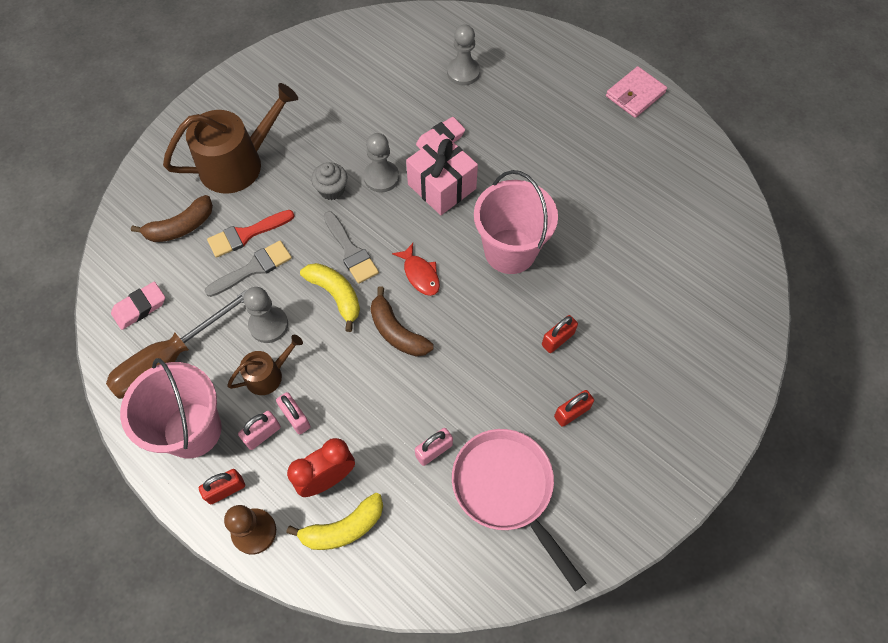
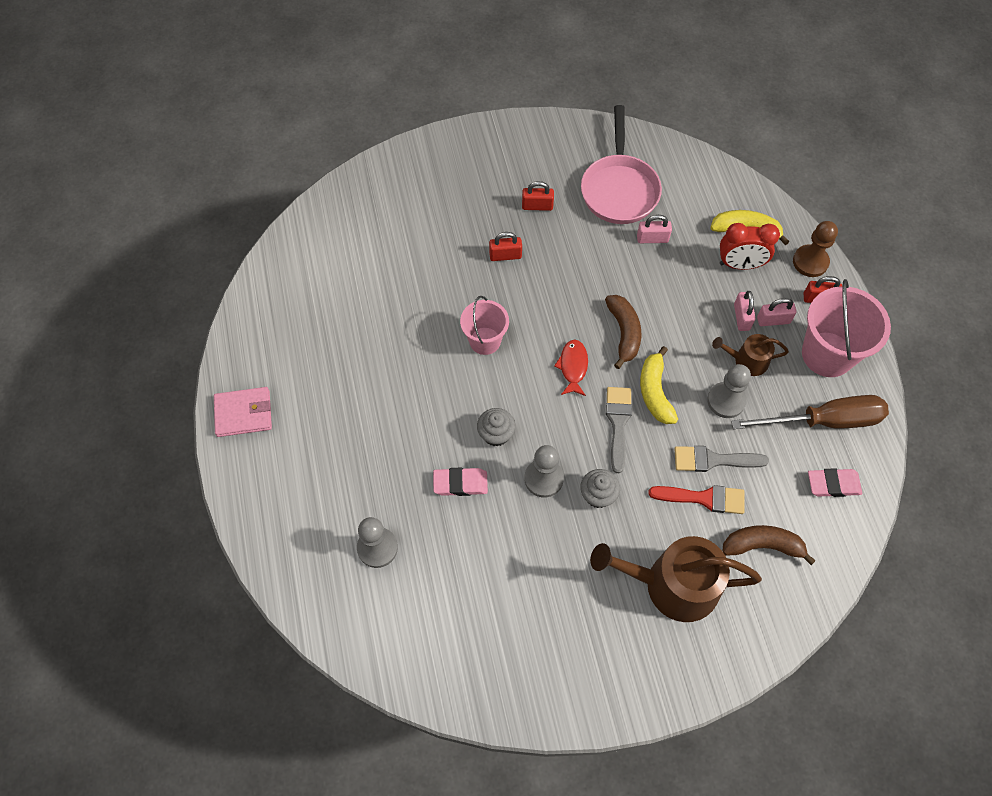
camera: 145 degrees left, 0 degrees up
pink gift [406,133,478,215] -> grey cupcake [477,408,516,447]
pink bucket [474,170,558,274] -> pink bucket [460,296,509,355], size x0.62

